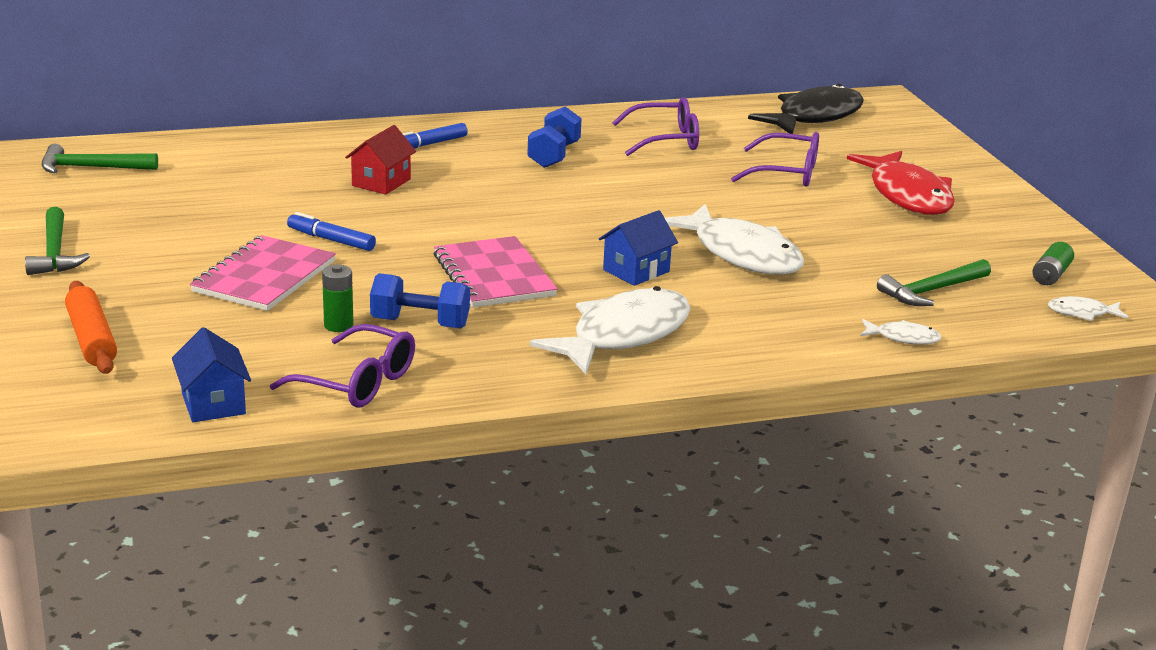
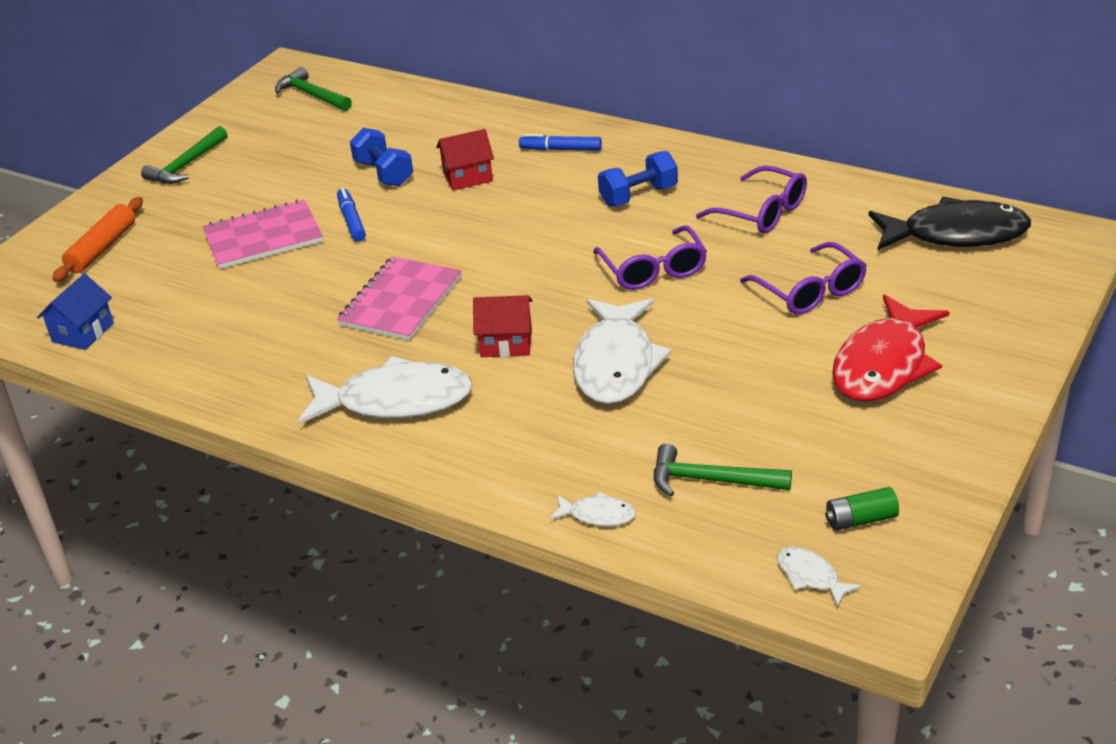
camera: 50 degrees right, 10 degrees up
purple glasses [270,324,415,408] -> purple glasses moved to [593,225,707,290]
green battery [322,265,353,332] -> none
blue dumbbell [370,273,470,329] -> blue dumbbell moved to [350,128,413,186]
blue house [599,210,678,286] -> red house [473,295,533,357]
white fish [860,319,942,345] -> white fish turned 45 degrees counterclockwise [550,492,636,526]

